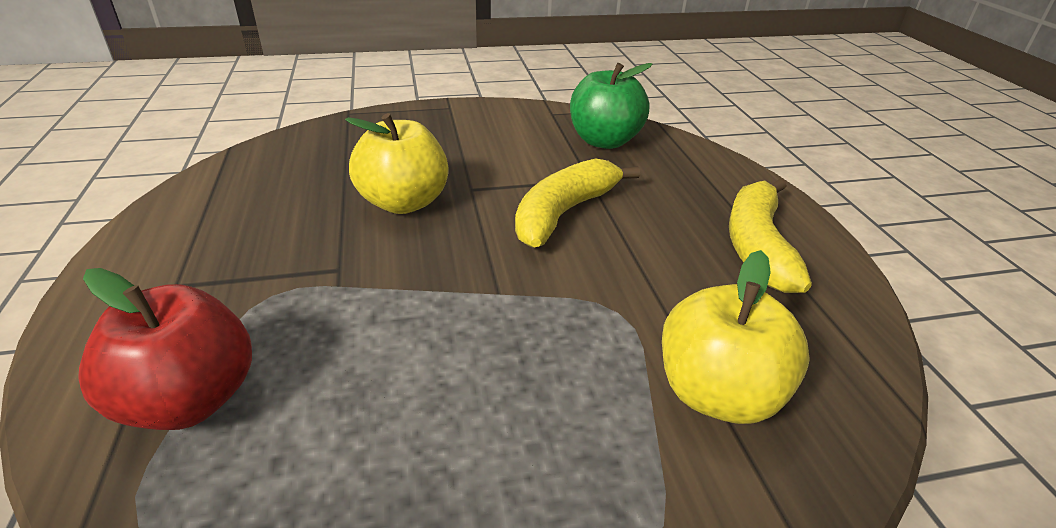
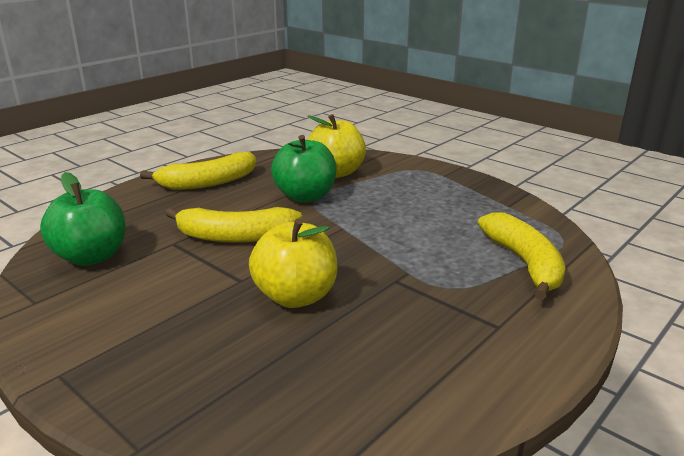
camera: 125 degrees left, 10 degrees down
red apple [78,268,252,430] -> yellow banana [478,212,566,300]
none -> green apple [271,135,336,203]

